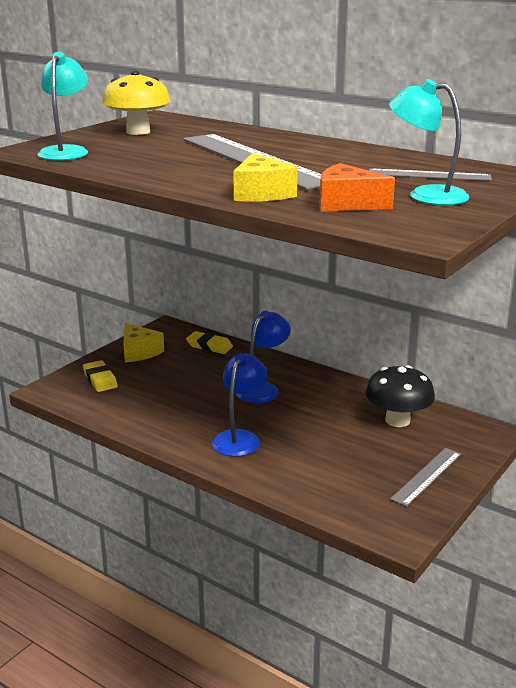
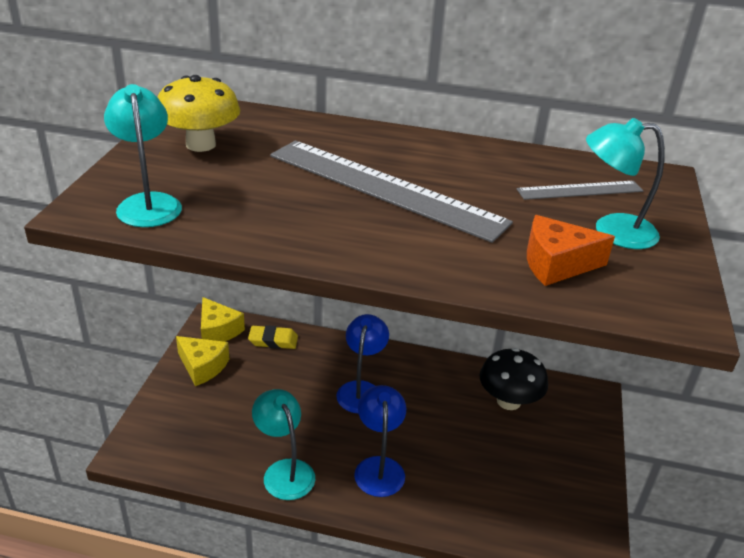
camera: 25 degrees left, 10 degrees up
yellow eraser [83,360,118,392] -> none
yellow cheese [233,153,298,202] -> yellow cheese moved to [201,297,245,342]
grey ruler [390,448,461,507] -> none
none -> turquoise lamp [252,389,315,500]

